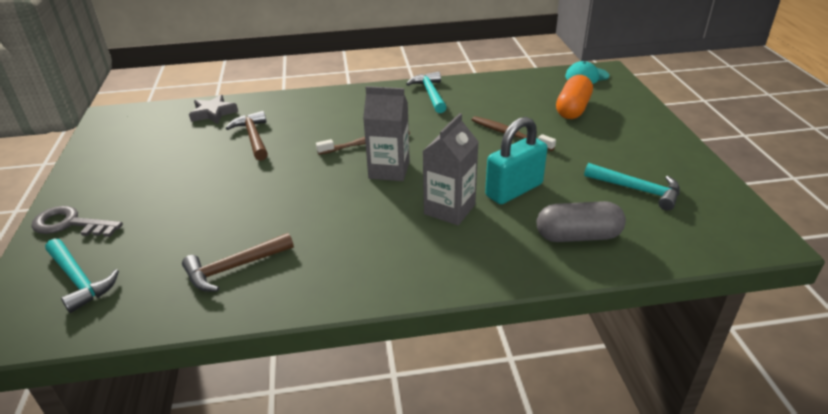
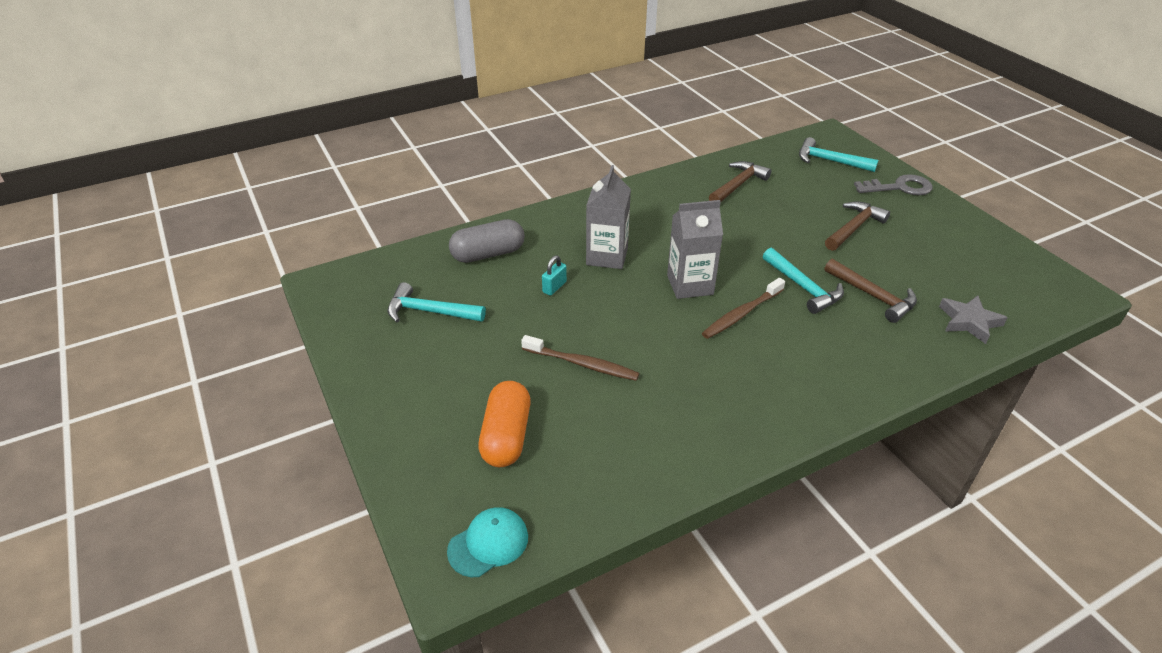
camera: 160 degrees right, 5 degrees up
turquoise hammer [406,71,447,113] -> turquoise hammer moved to [763,248,844,314]
turquoise padlock [485,117,548,204] -> turquoise padlock [542,255,567,296], size x0.46
none -> brown hammer [825,201,890,251]

